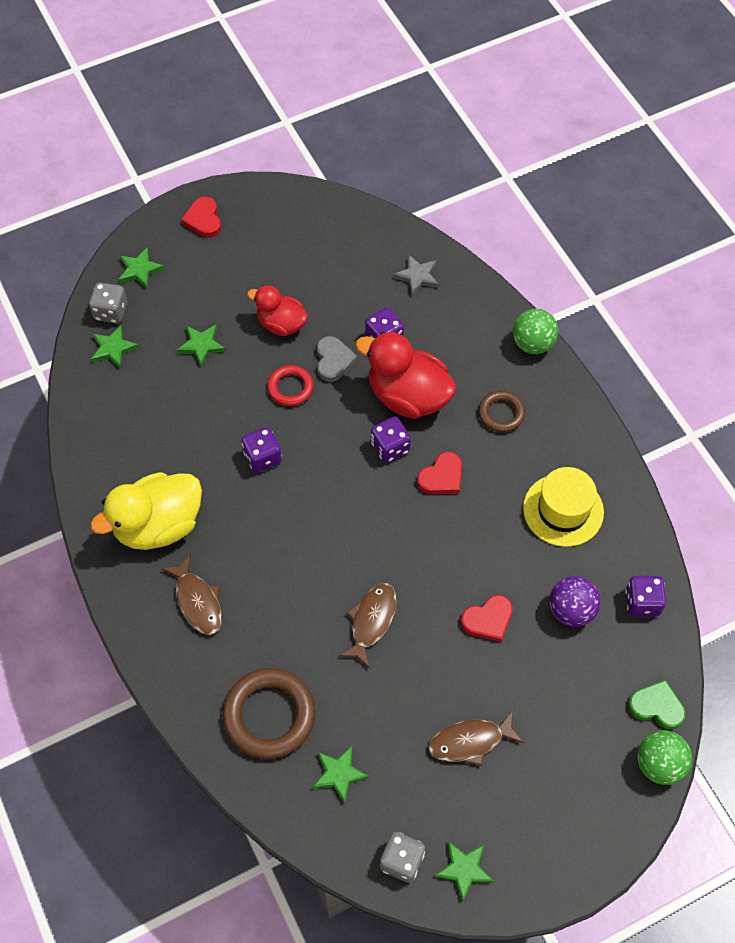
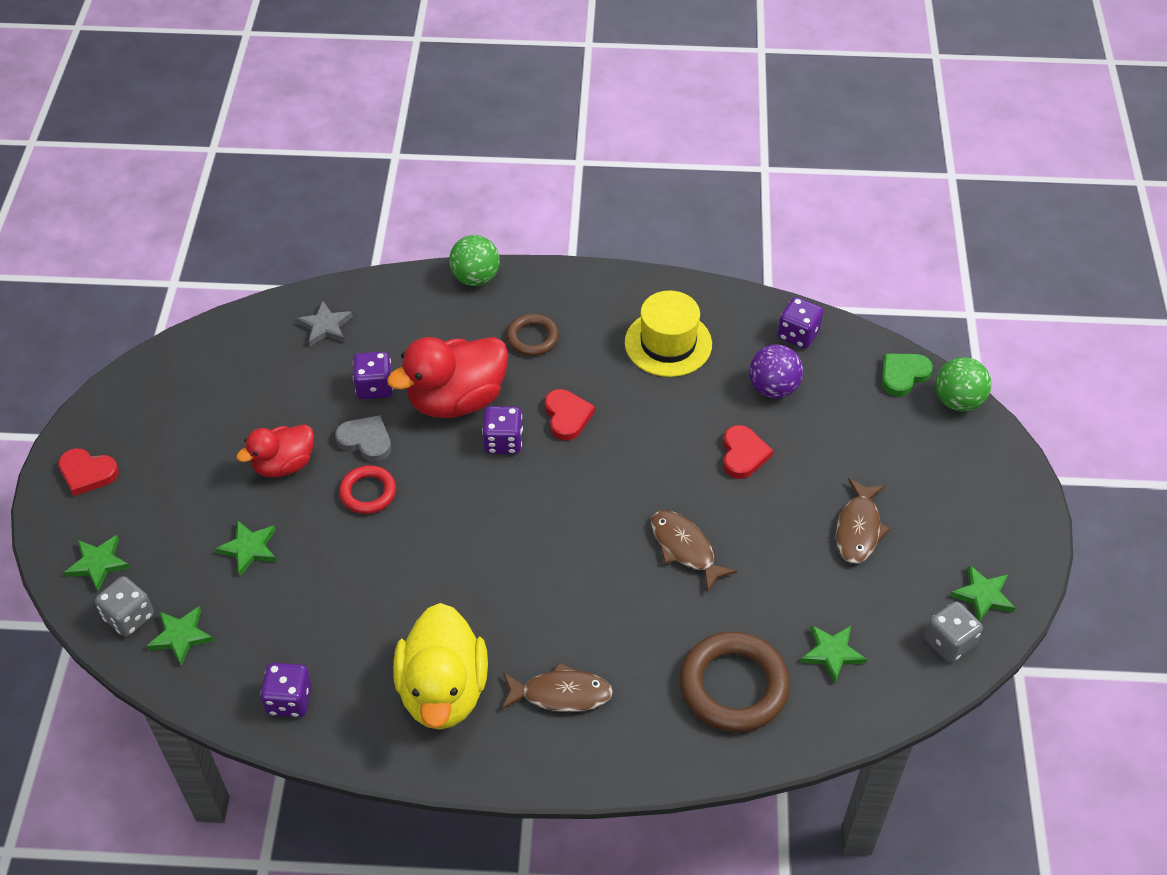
camera: 60 degrees left, 10 degrees down
purple dice [242,427,282,473] -> purple dice moved to [260,663,312,717]

